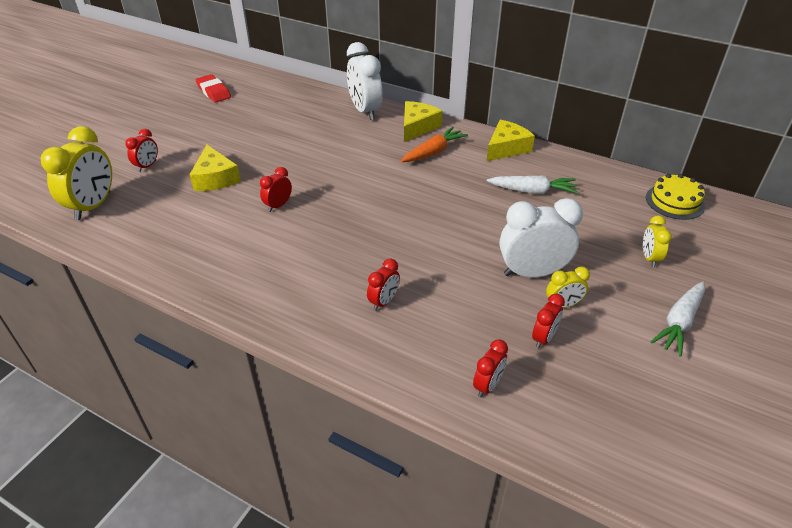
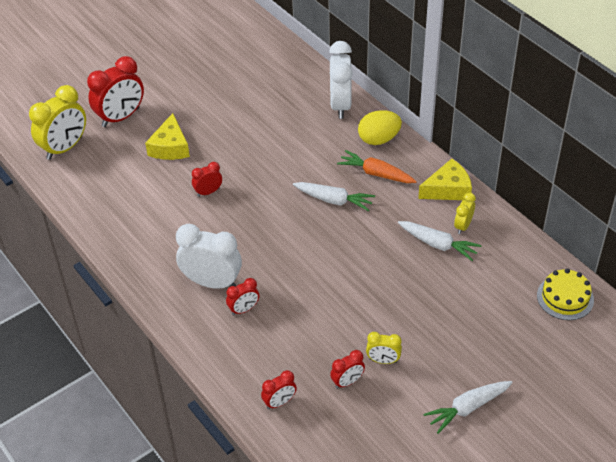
camera: 25 degrees right, 5 degrees up
red clock [125,129,158,172] -> red clock [87,56,144,127], size x1.94
red eraser [195,74,231,103] -> none
orange carrot [401,127,468,162] -> orange carrot turned 135 degrees counterclockwise [337,150,417,183]
yellow cheese [404,101,442,142] -> yellow egg [358,110,402,145]
white clock [500,198,583,277] -> white clock moved to [176,224,242,289]
yellow clock [643,215,672,267] -> yellow clock moved to [454,192,476,234]
none -> white carrot [293,182,375,211]

